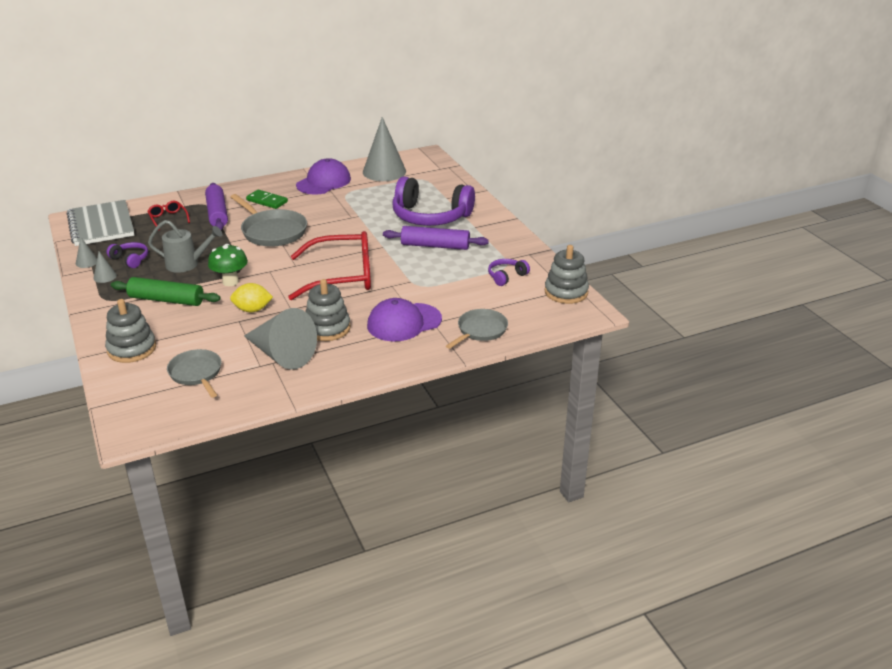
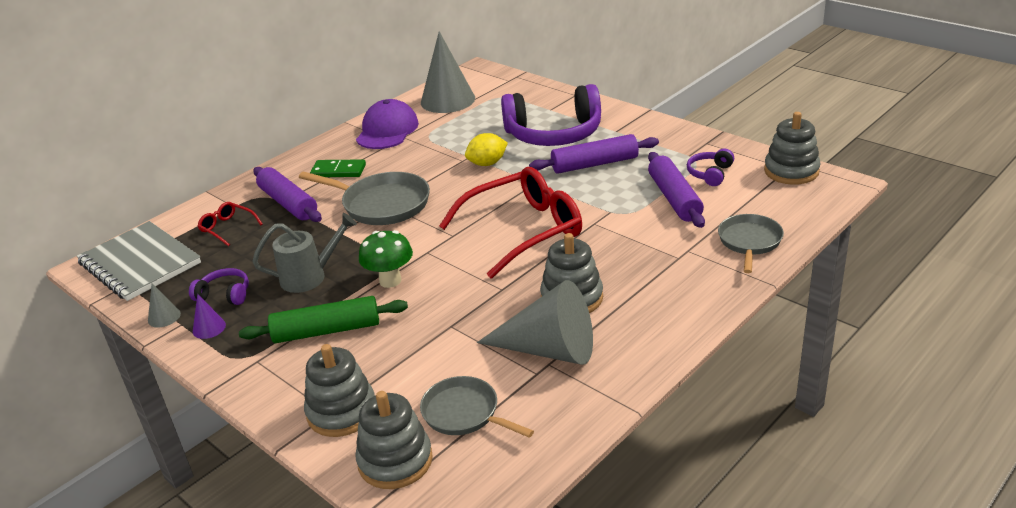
camera: 20 degrees left, 0 degrees up
grey cone [93,252,117,283] -> purple cone [193,294,226,339]
yellow lemon [230,283,273,312] -> yellow lemon moved to [465,133,508,166]
purple cap [367,298,442,342] -> none
none -> grey stacking toy [355,391,433,489]
none -> purple rolling pin [648,152,705,228]

